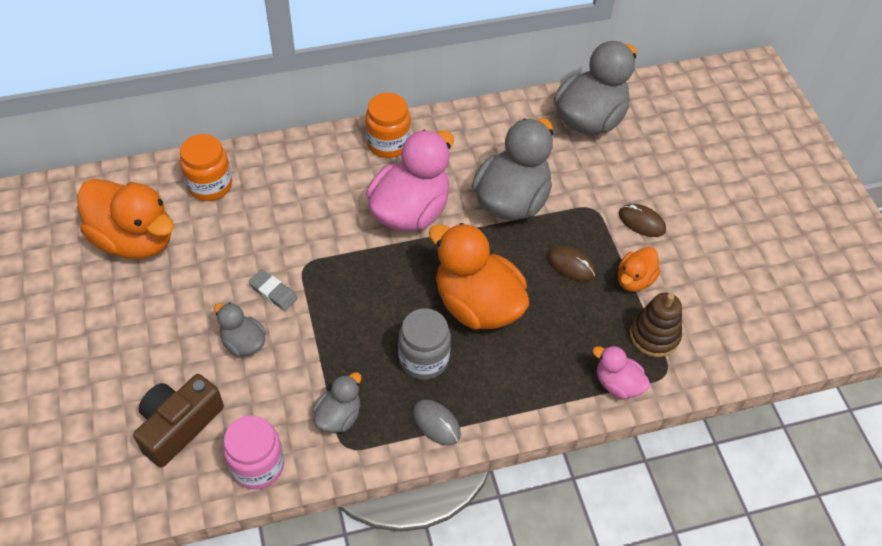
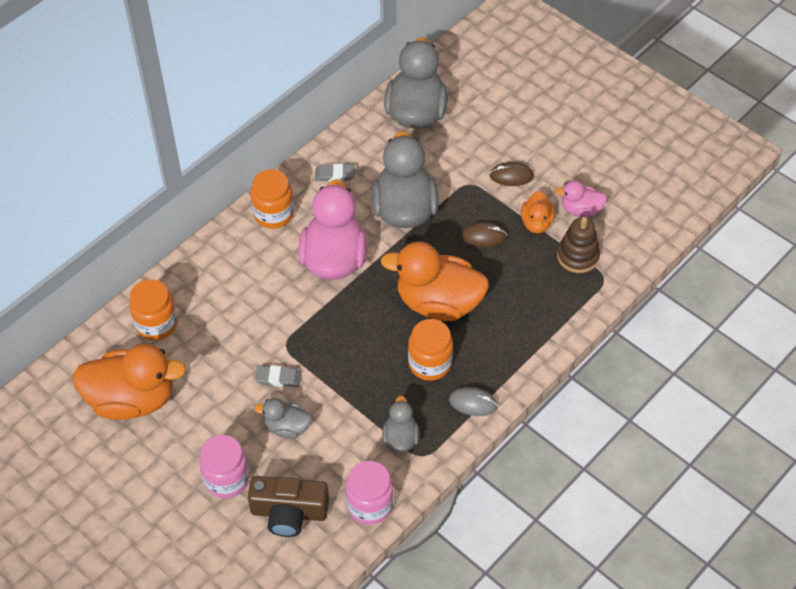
camera: 30 degrees left, 0 degrees up
brown camera [133,374,224,468] -> brown camera turned 90 degrees counterclockwise [248,476,329,537]
grey jar [398,308,451,380] -> orange jar [408,319,453,381]
pink duck [592,345,650,399] -> pink duck moved to [555,181,607,217]
none -> pink jar [199,435,249,498]
none -> grey eraser [315,163,355,182]

